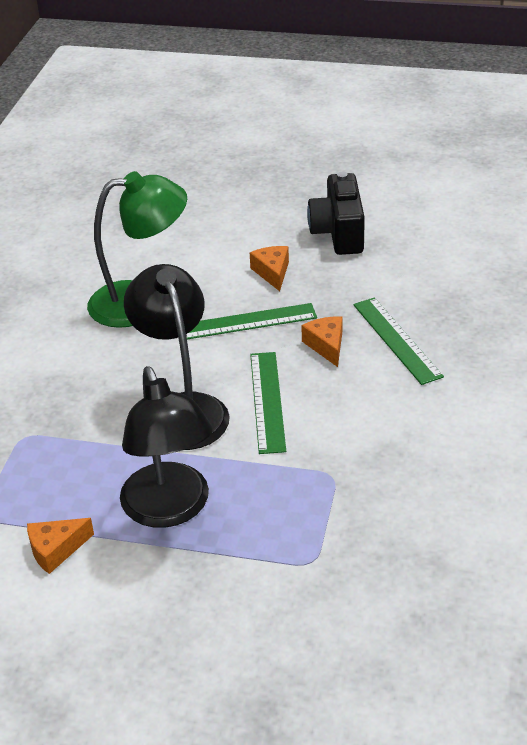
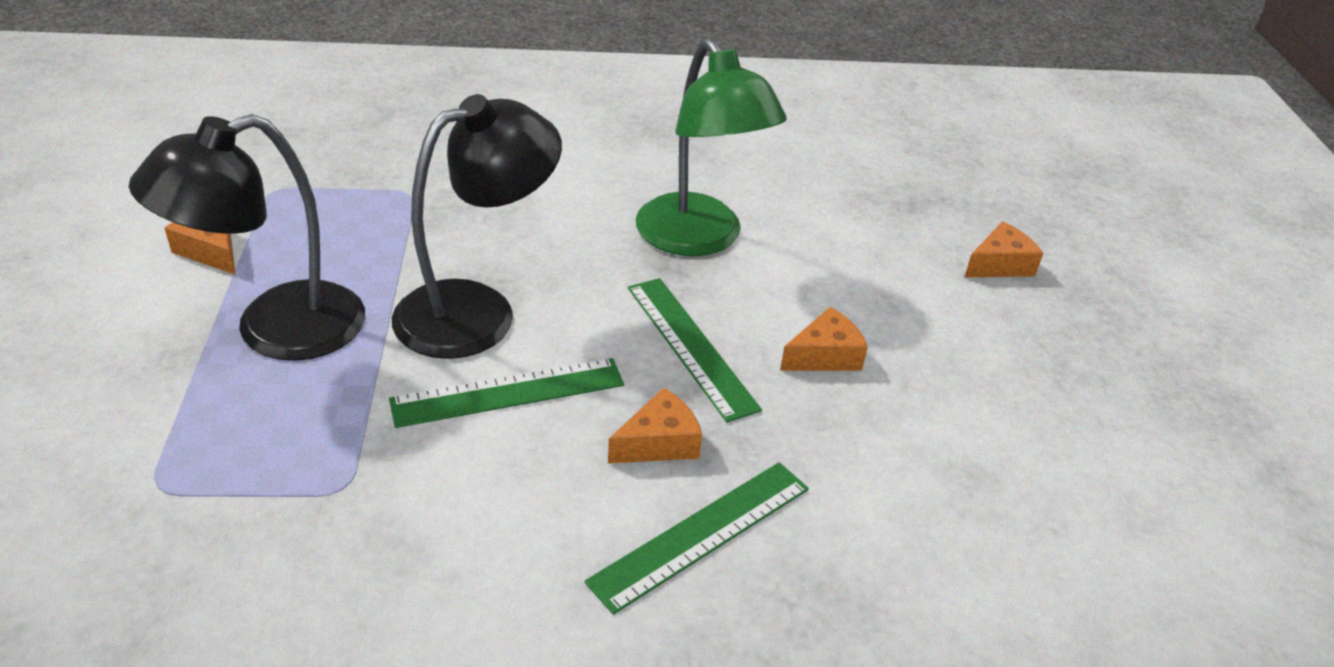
camera: 70 degrees right, 0 degrees up
black camera [307,172,365,255] -> none
none -> orange cheese [965,221,1043,277]

